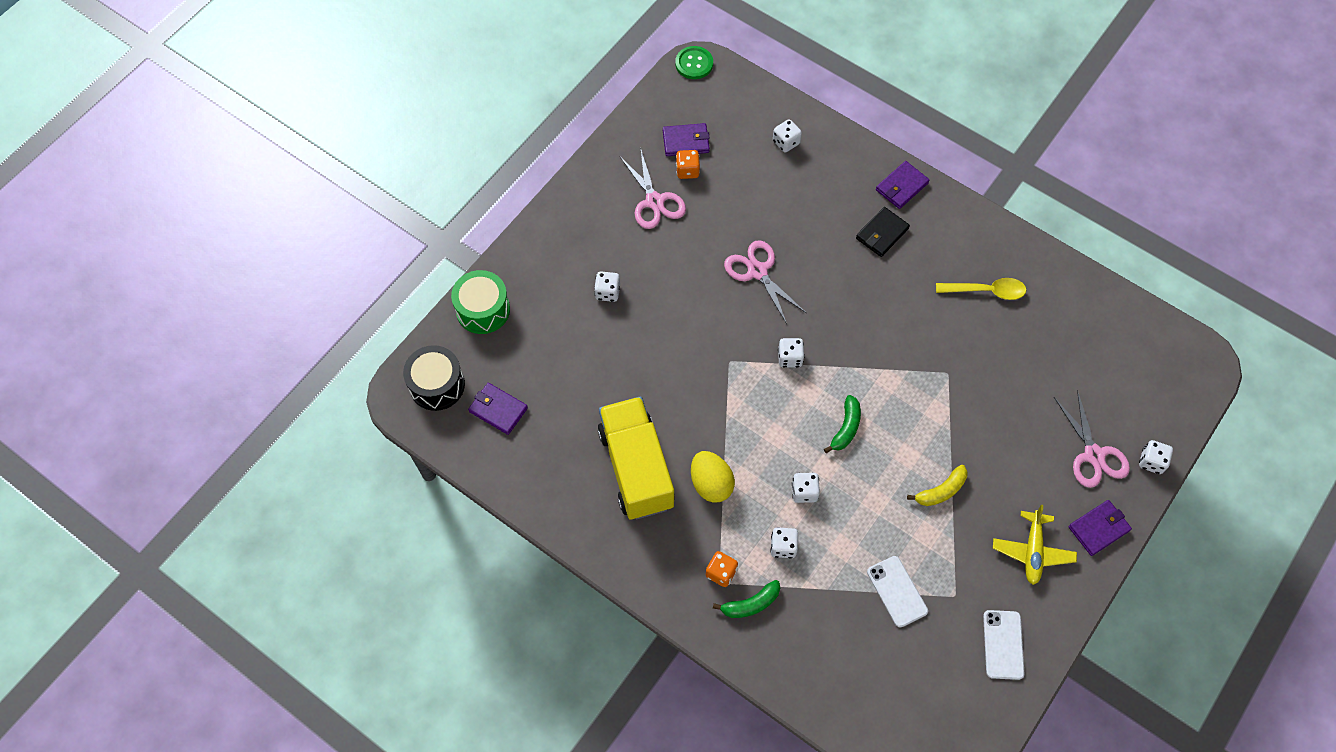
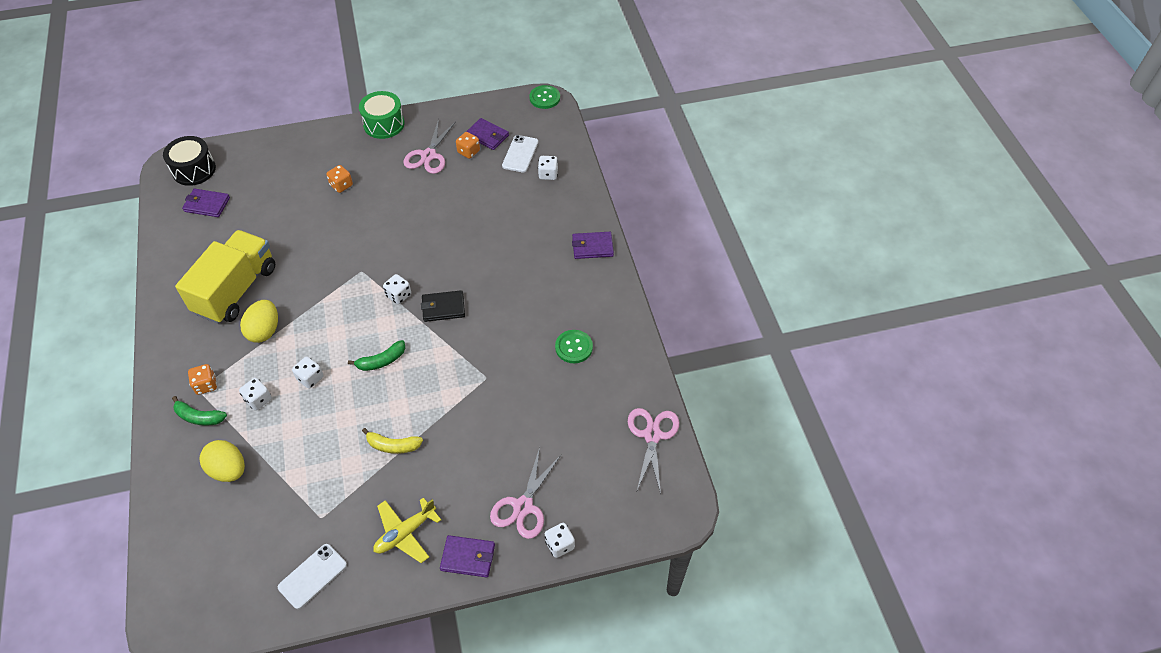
camera: 40 degrees right, 10 degrees down
green drum [451,270,510,334] -> green drum moved to [359,91,404,139]
purple wallet [468,383,528,435] -> purple wallet turned 60 degrees counterclockwise [182,189,230,217]
white dice [594,272,620,302] -> orange dice [326,165,353,193]
pink scissors [724,240,806,324] -> pink scissors moved to [628,408,679,494]
black wallet [856,207,910,257] -> black wallet moved to [421,290,465,322]
white phone [867,556,928,628] -> white phone moved to [502,135,538,173]
yellow spoon [936,278,1026,300] -> green button [555,330,593,363]
none -> yellow egg [199,440,245,482]

